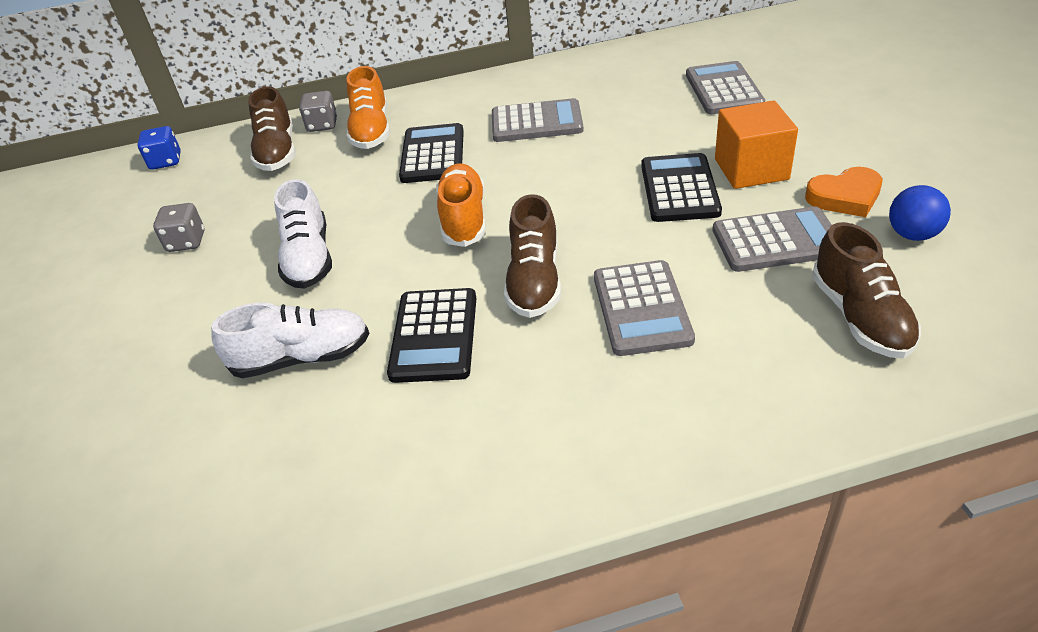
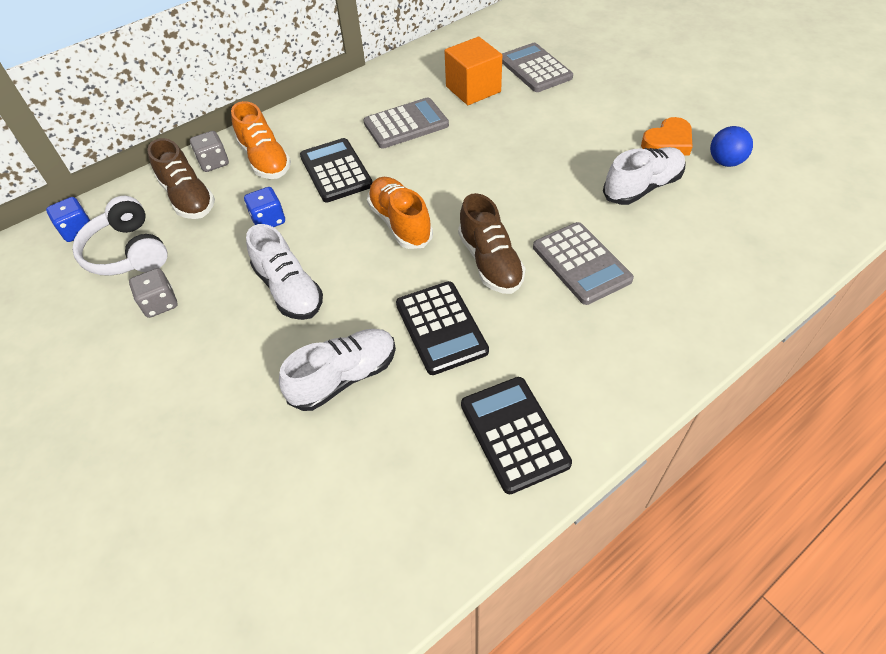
camera: 25 degrees left, 10 degrees up
black calculator [641,153,722,222] -> black calculator moved to [461,377,572,494]
grey calculator [713,206,832,272] -> white shoe [603,147,685,205]
orange cube [715,100,798,189] -> orange cube moved to [445,37,502,105]
brown shoe [812,222,921,359] -> none
none -> white headphones [72,196,168,275]
none -> blue dice [244,187,285,227]

